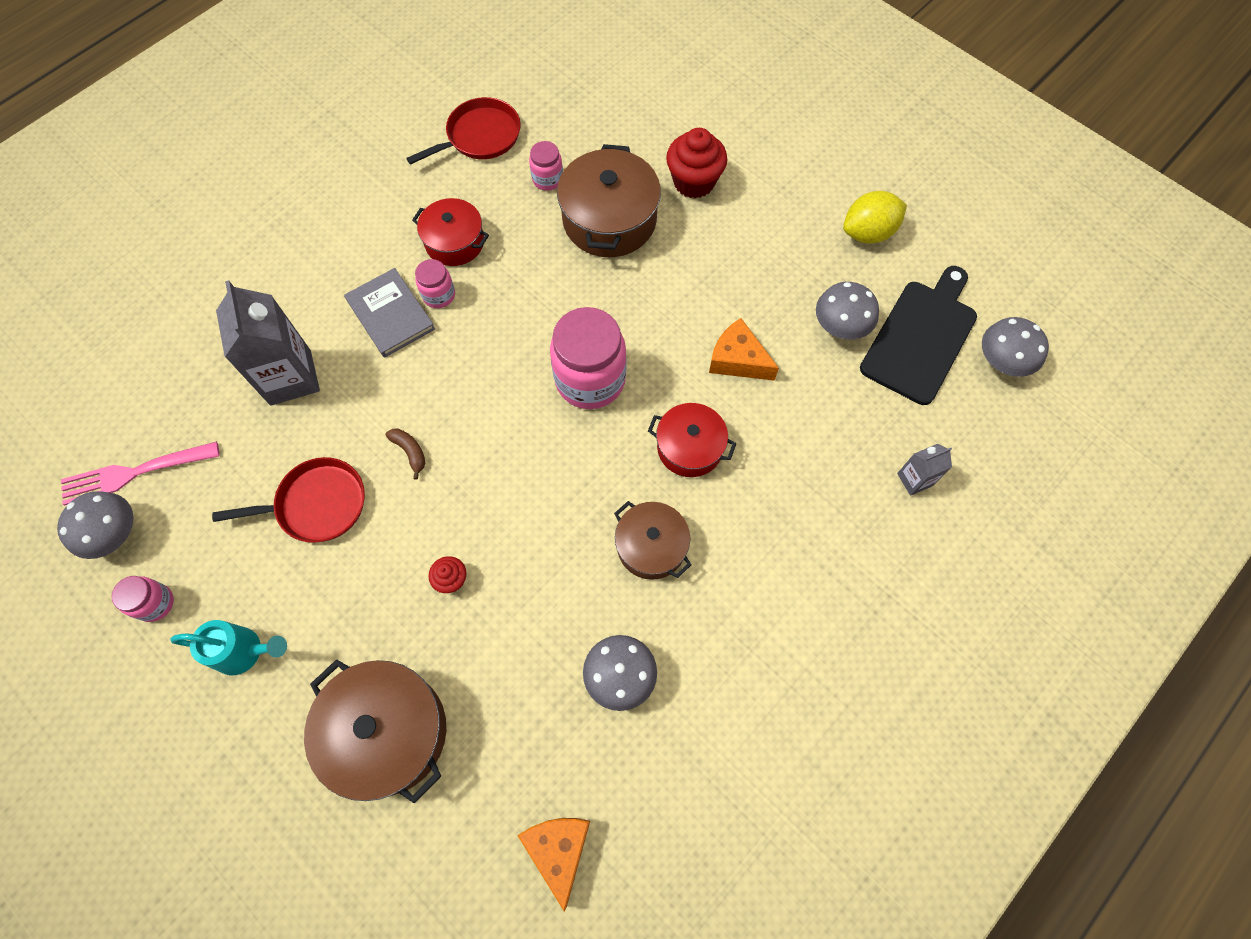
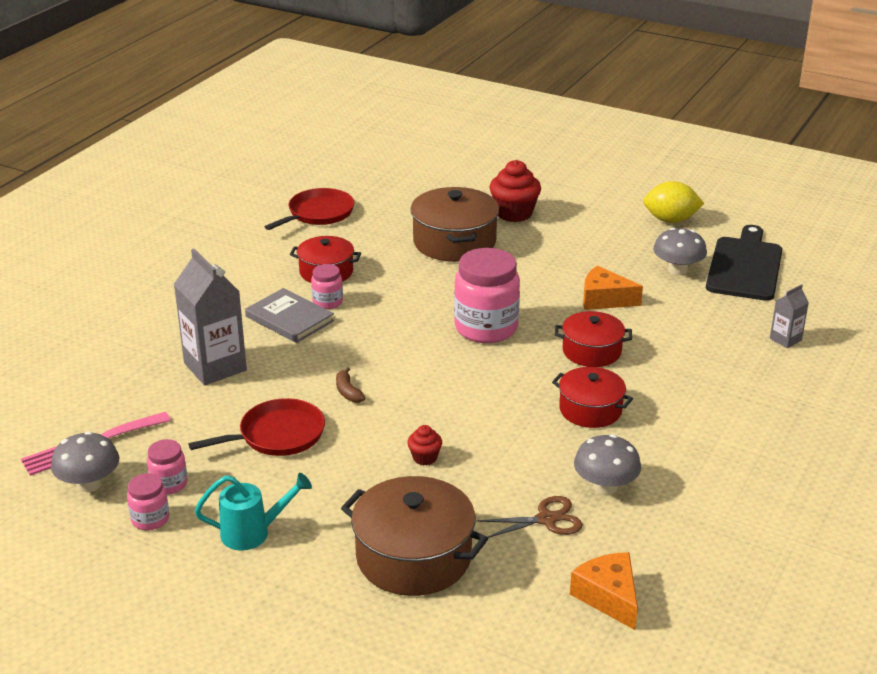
camera: 15 degrees left, 35 degrees down
brown banana [386,428,425,479] -> brown banana turned 150 degrees counterclockwise [336,367,365,403]
pink jar [529,141,563,191] -> pink jar moved to [147,439,188,495]
brown pot [614,501,692,580] -> red pot [552,367,633,428]
yellow lemon [843,191,907,244] -> yellow lemon turned 45 degrees clockwise [643,181,704,223]
grey mushroom [982,317,1049,377] -> none
none -> brown scissors [477,496,583,538]

